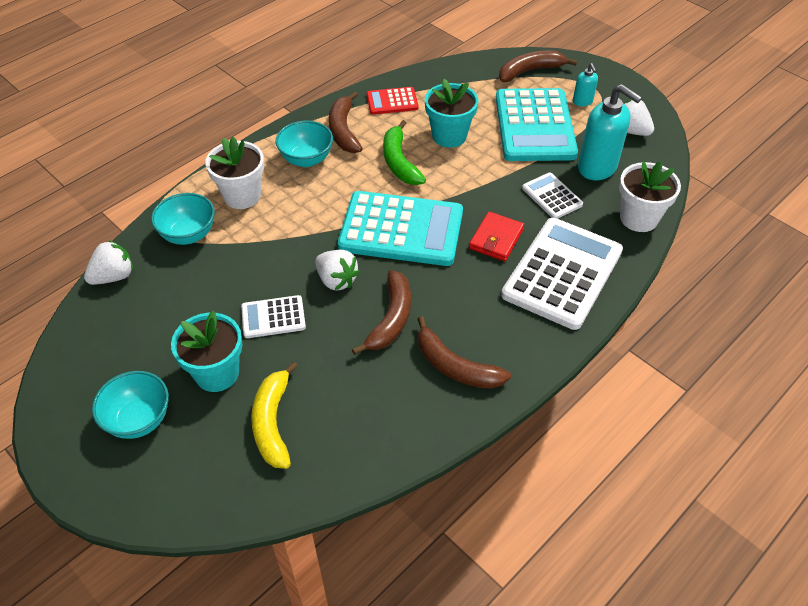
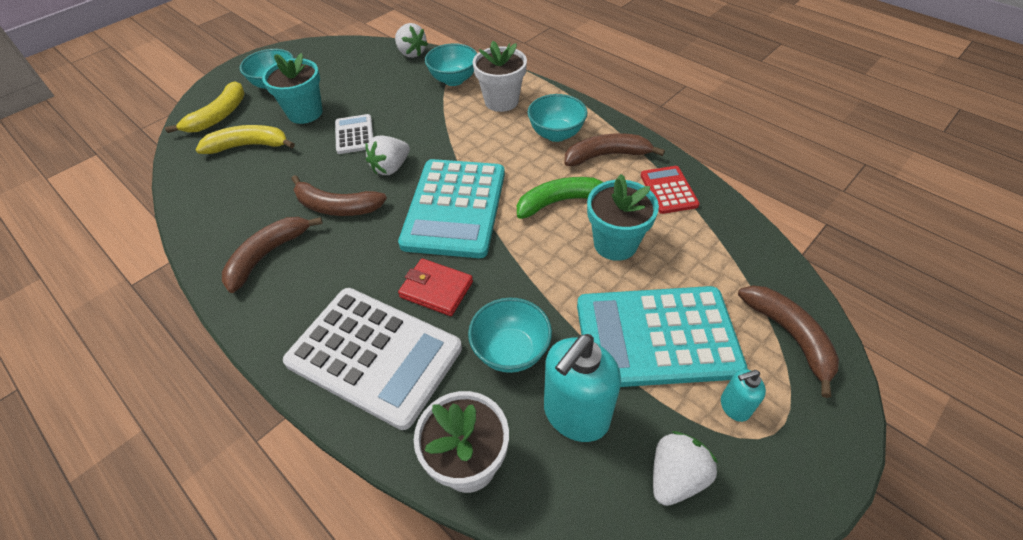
camera: 90 degrees right, 0 degrees up
white calculator [522,172,583,219] -> turquoise bowl [468,297,552,373]
none -> yellow banana [165,81,245,133]

